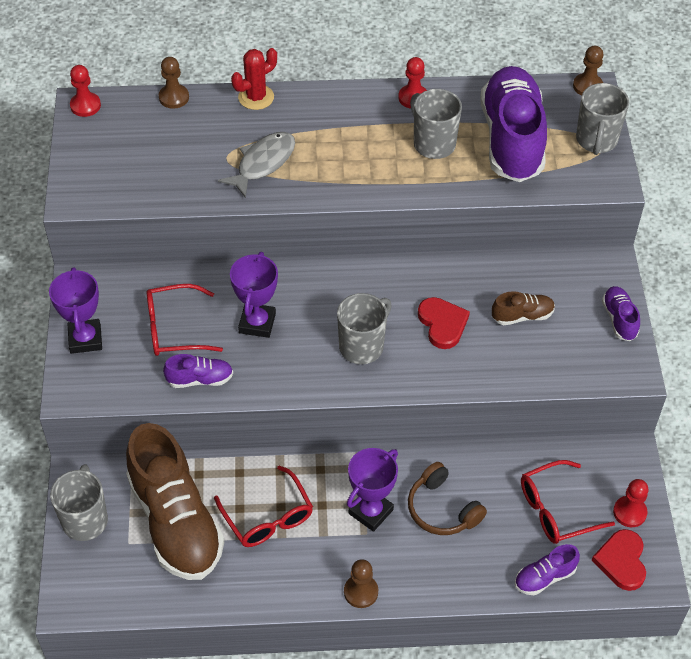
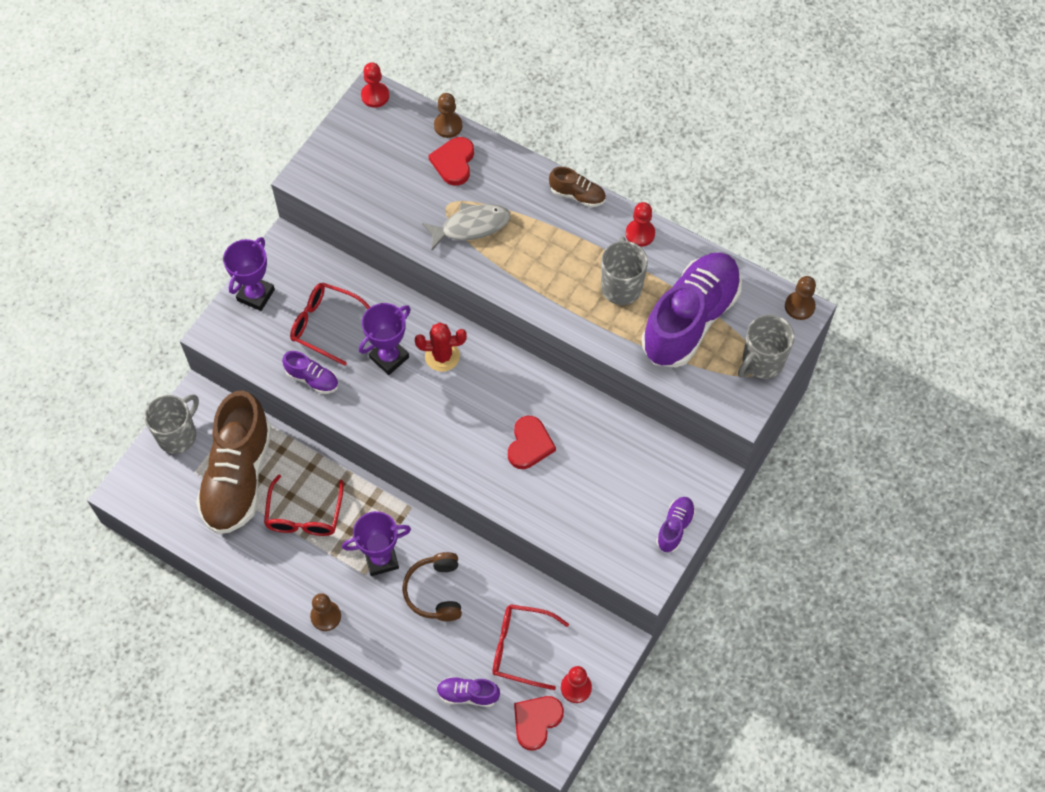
camera: 35 degrees right, 10 degrees up
red cactus [231,48,277,110] -> red cactus moved to [415,323,467,372]
grey mug [337,293,392,364] -> none
brown shoe [492,291,555,325] -> brown shoe moved to [549,167,606,207]
none -> red heart [428,137,474,186]

